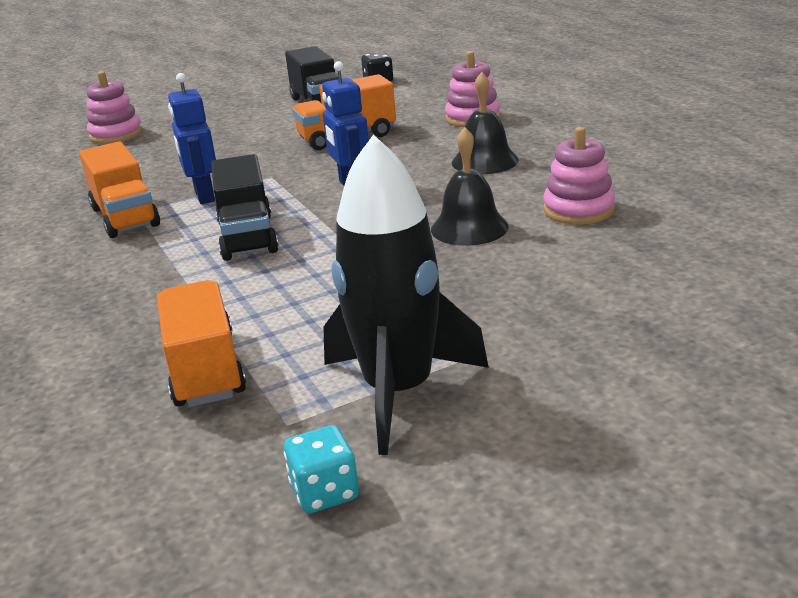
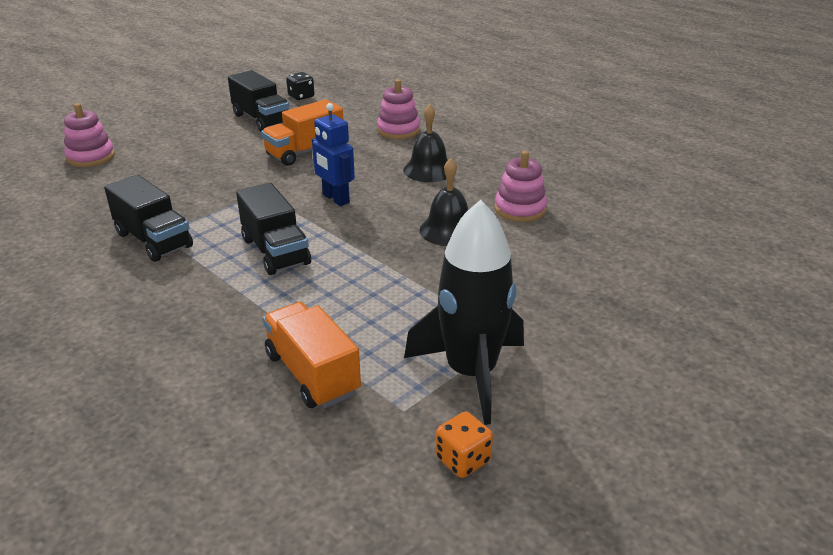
camera: 20 degrees left, 5 degrees up
orange truck [79,141,160,238] -> black truck [104,175,193,262]
blue robot [168,73,216,204] -> none
turquoise dice [284,425,359,513] -> orange dice [436,411,493,478]

